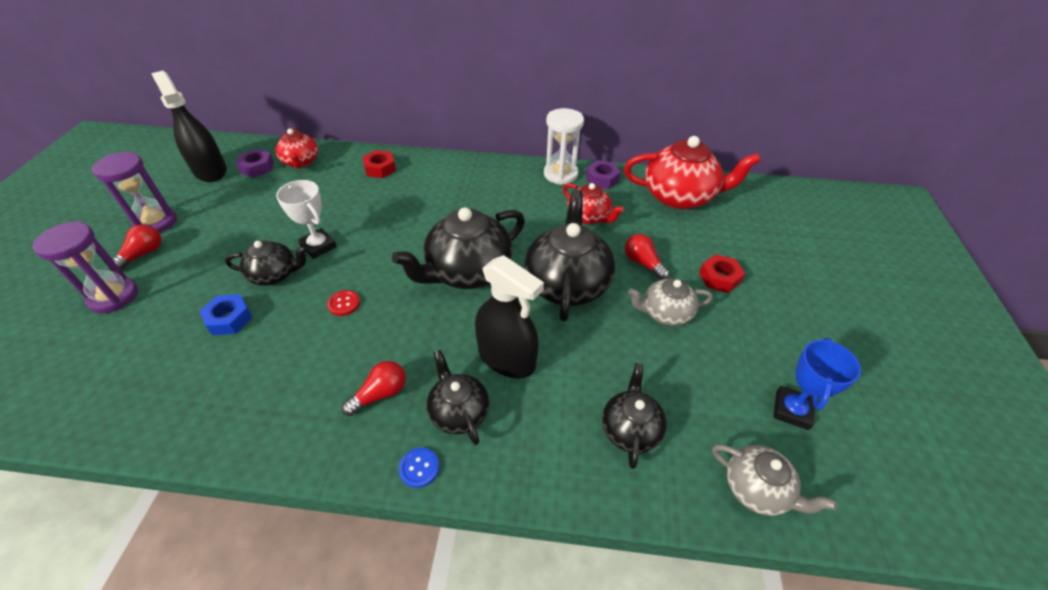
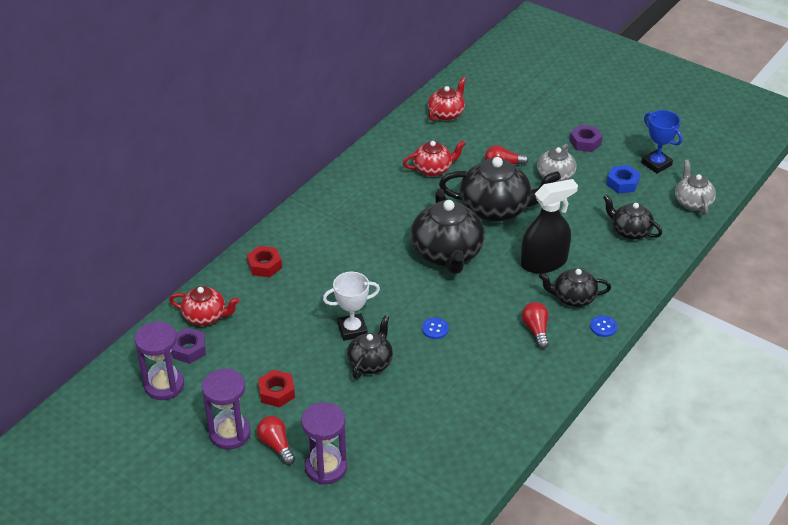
camera: 60 degrees left, 5 degrees down
black spray bottle [151,71,227,182] -> purple hourglass [134,321,184,400]
blue nut [200,294,252,335] -> blue nut moved to [607,165,640,193]
red button [327,290,360,316] -> blue button [422,318,449,339]
black teapot [524,190,615,322] -> black teapot turned 150 degrees clockwise [439,157,561,222]
white hourglass [544,108,584,185] -> none
purple nut [586,160,621,189] -> purple nut moved to [570,125,603,152]
red teapot [624,136,761,209] -> red teapot [428,77,466,121], size x0.57
red nut [699,254,745,293] -> red nut moved to [258,370,295,408]
grey teapot [712,444,837,516] -> grey teapot turned 75 degrees counterclockwise [675,160,716,215]

